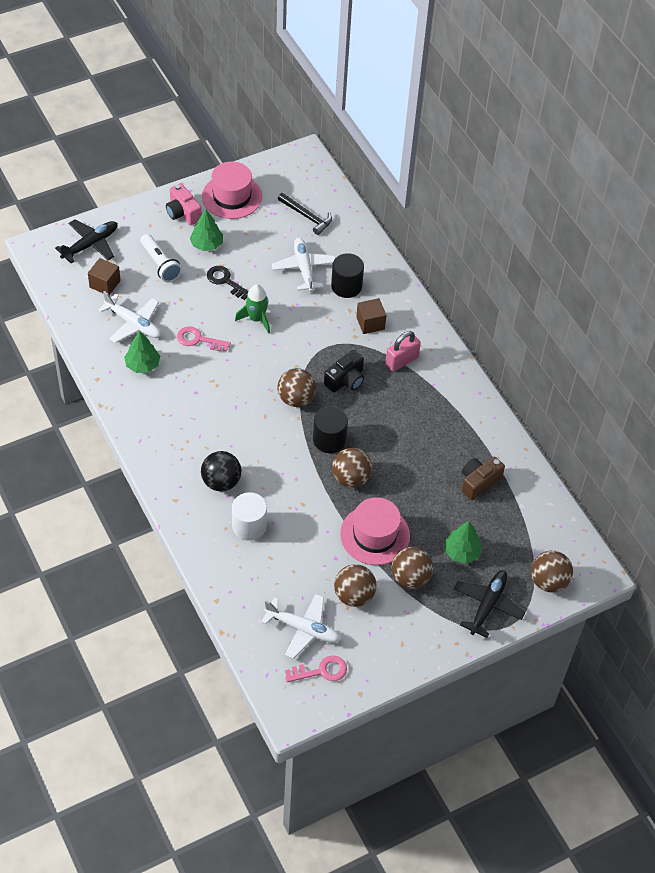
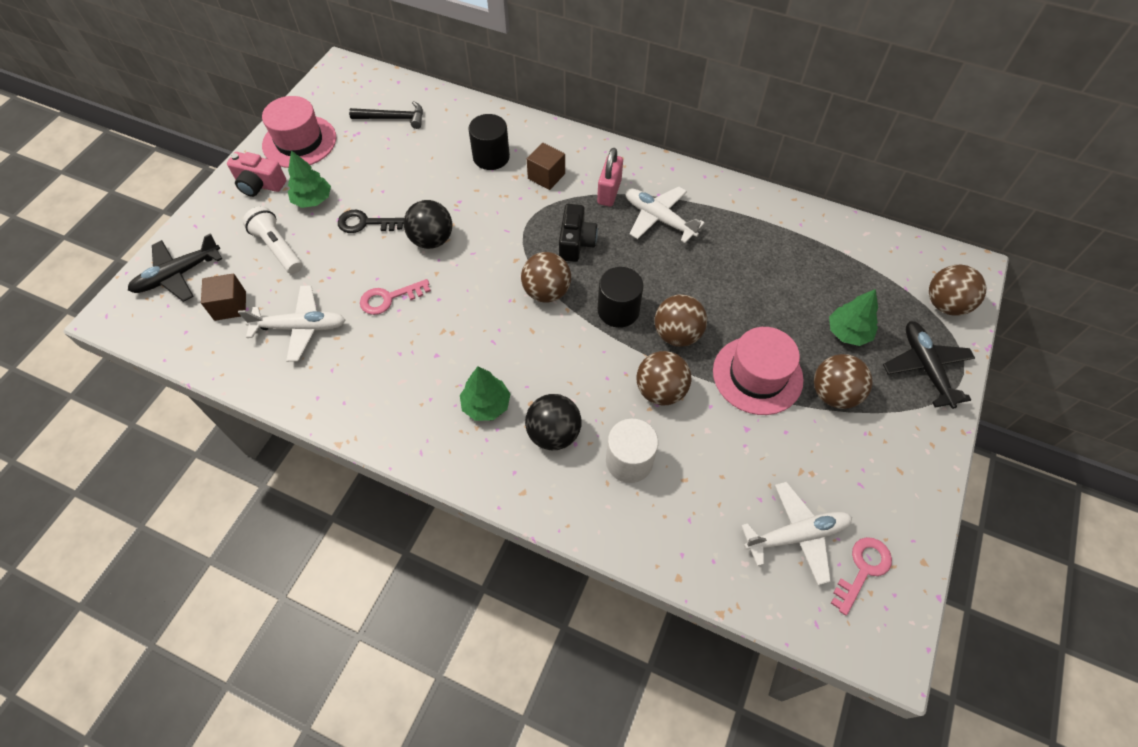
camera: 35 degrees left, 5 degrees up
black plane [55,219,117,263] -> black plane turned 135 degrees counterclockwise [128,233,222,302]
green tree [124,331,160,373] -> green tree moved to [460,366,510,421]
white flashlight [140,234,182,282] -> white flashlight turned 150 degrees counterclockwise [243,206,302,274]
green rocket [235,284,270,334] -> black ball [404,200,452,249]
white plane [272,237,335,292] -> white plane moved to [626,187,705,243]
brown ball [334,564,376,607] -> brown ball moved to [636,351,691,405]
brown camera [462,457,505,500] -> none

